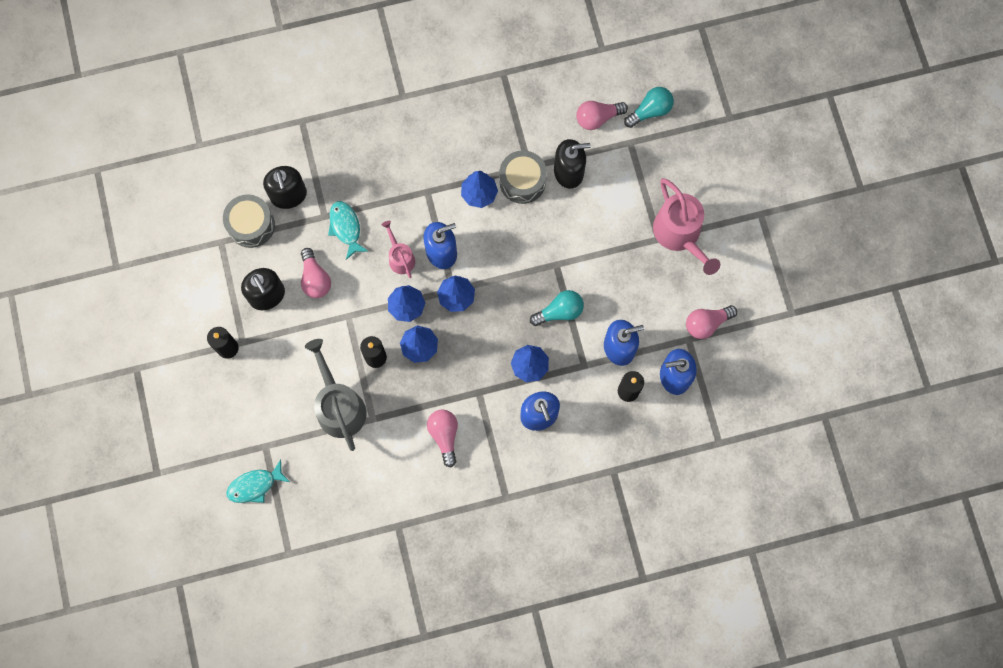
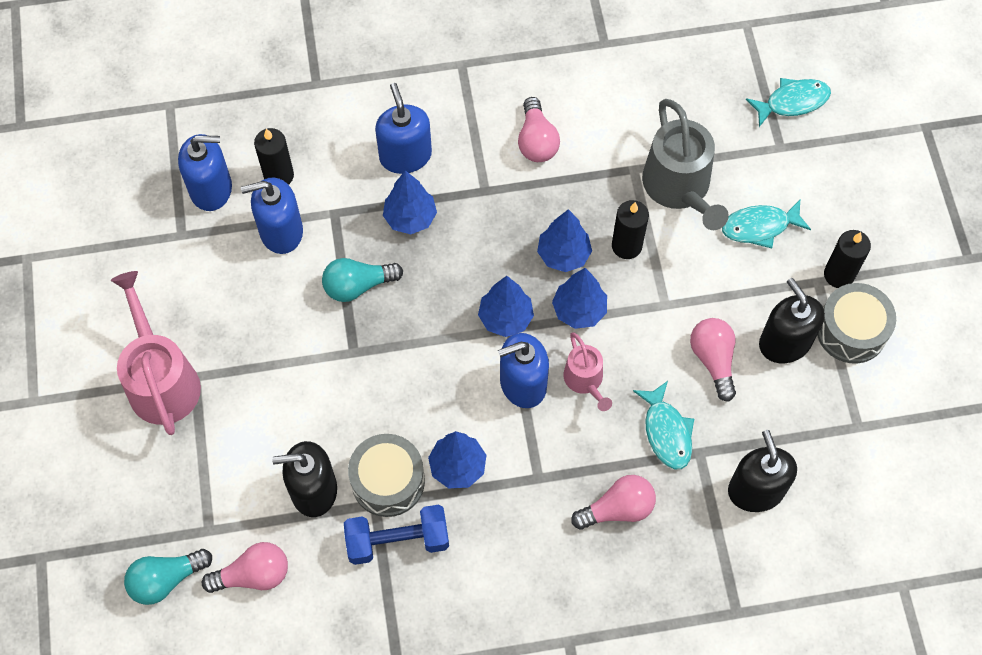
camera: 175 degrees left, 10 degrees down
grey drum [223,194,275,248] -> grey drum moved to [817,283,896,364]
pink light bulb [686,305,737,339] -> pink light bulb moved to [571,475,656,530]
none -> blue dumbbell [344,505,449,565]
none -> turquoise fish [722,200,811,248]

